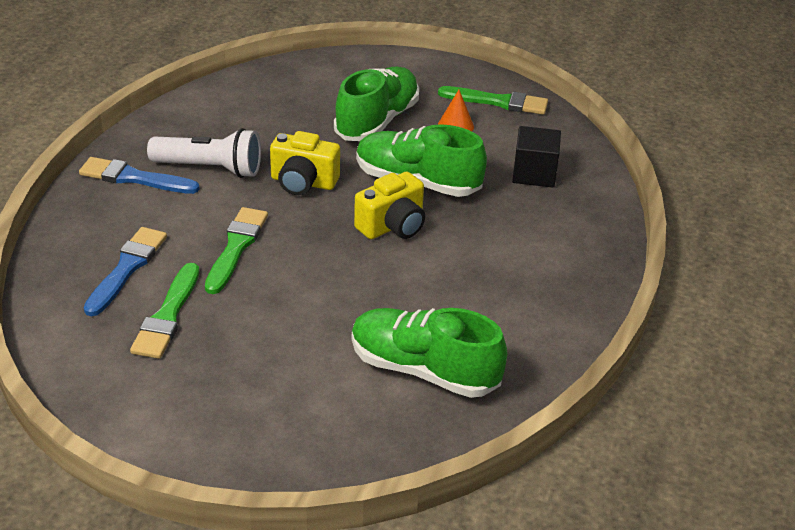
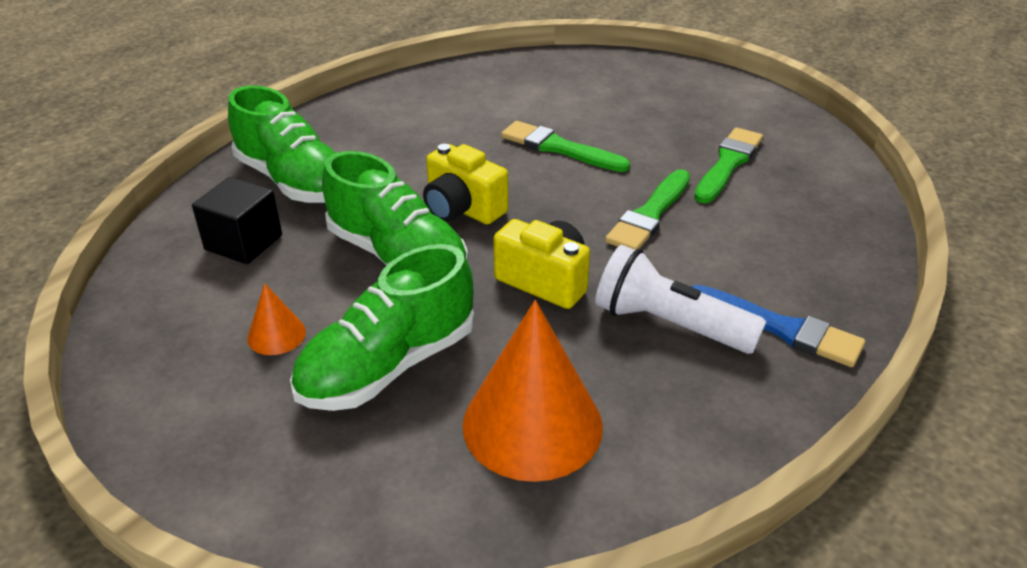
camera: 160 degrees left, 0 degrees up
blue brush [84,227,167,316] -> none
green shoe [352,308,507,398] -> green shoe moved to [228,85,335,203]
yellow camera [354,172,425,239] -> yellow camera turned 120 degrees counterclockwise [423,144,508,225]
green brush [438,86,548,115] -> green brush moved to [501,121,630,172]
none -> orange cone [463,300,603,482]

